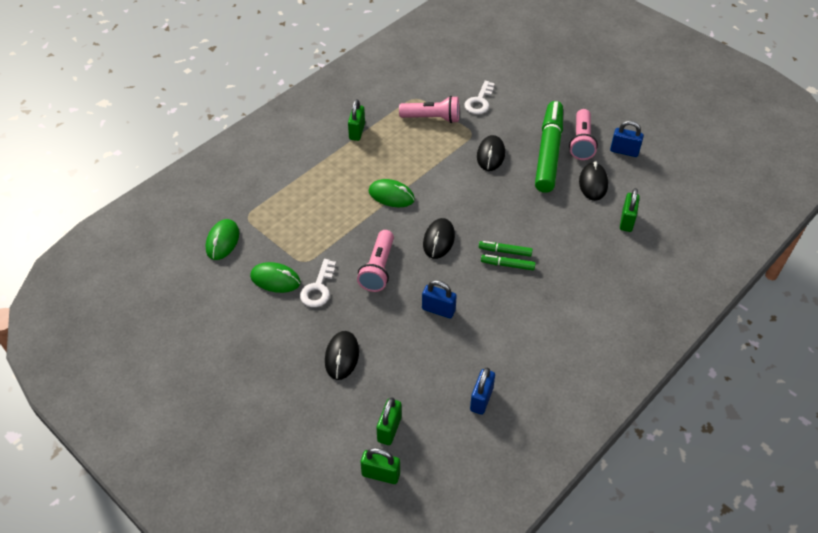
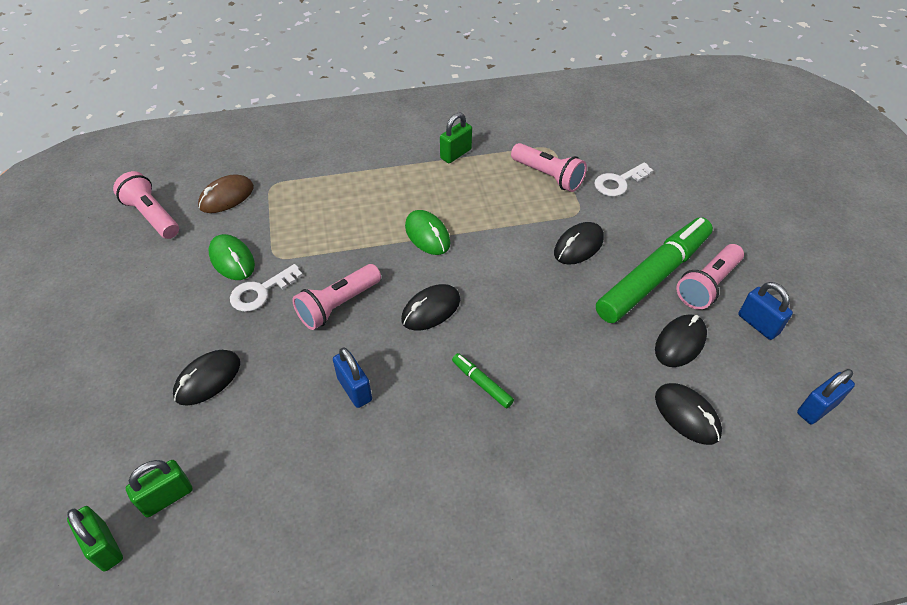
camera: 35 degrees right, 0 degrees up
green mouse [206,219,239,260] -> brown mouse [198,174,254,213]
blue padlock [470,368,495,415] -> blue padlock moved to [797,369,855,424]
green marker [479,241,533,257] -> none
green padlock [620,188,640,232] -> black mouse [655,383,722,445]
none -> pink flashlight [113,171,179,239]

